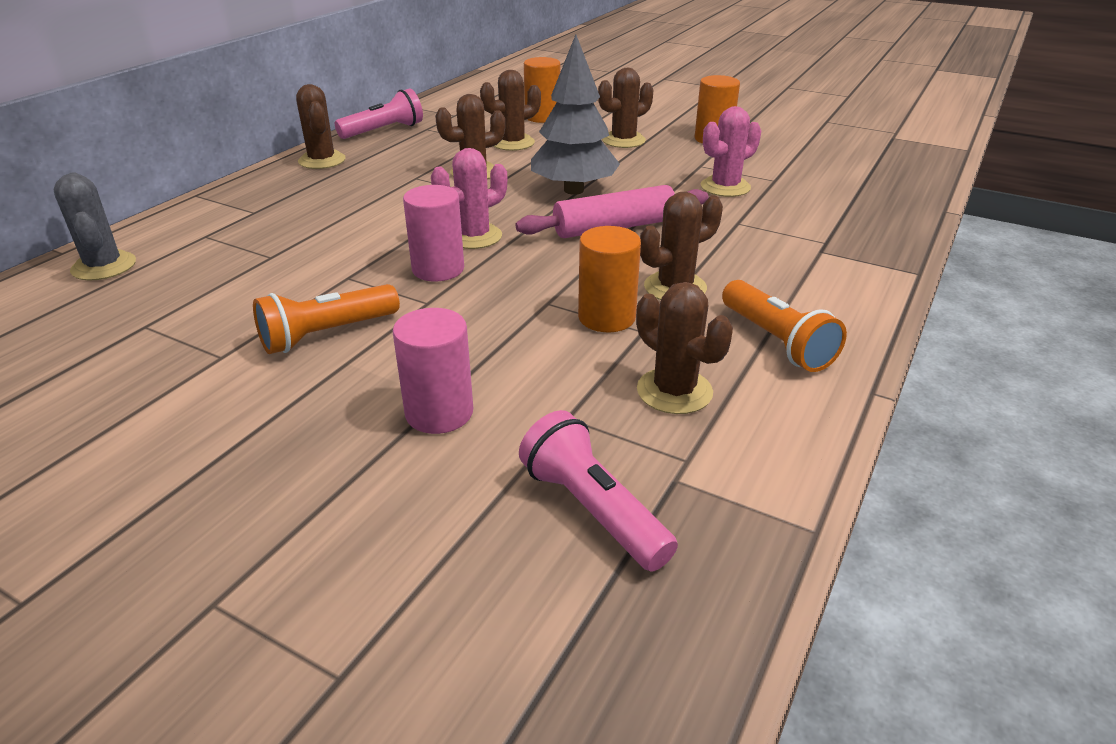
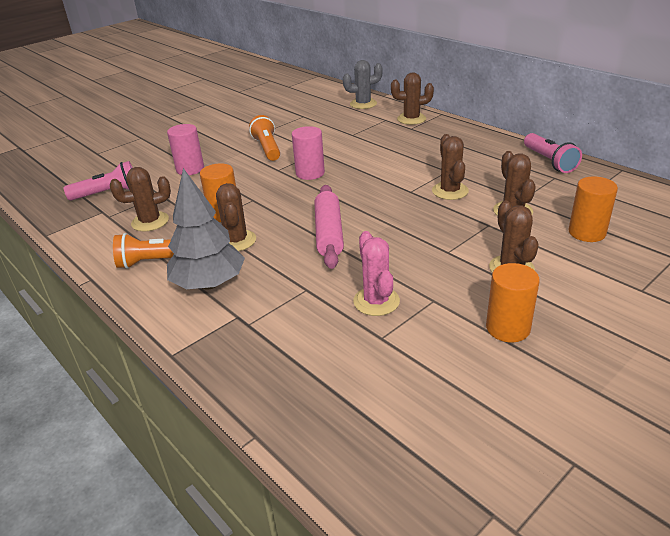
camera: 110 degrees right, 0 degrees up
brown cactus [296,84,346,169] -> brown cactus moved to [391,73,434,125]
pink cactus [431,148,507,249] -> none
grey tree [531,35,620,195] -> grey tree moved to [167,168,245,290]

